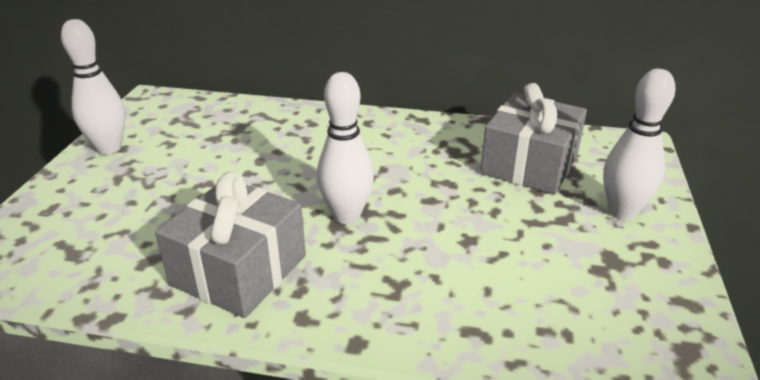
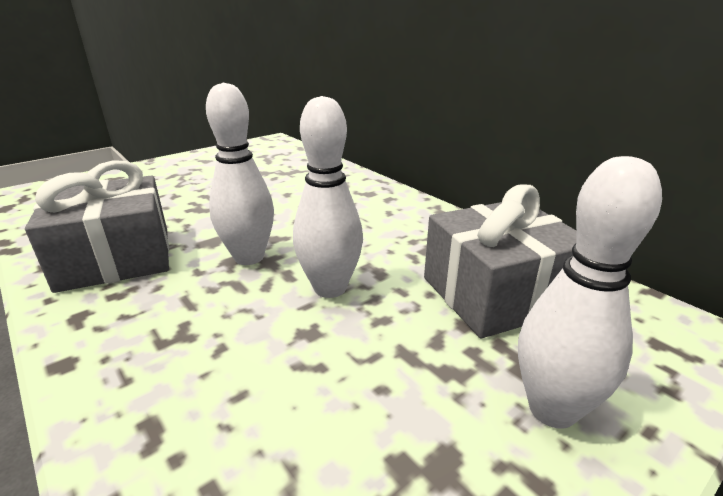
camera: 40 degrees right, 5 degrees down
white bowling pin [61,19,125,154] -> white bowling pin moved to [293,96,363,298]

